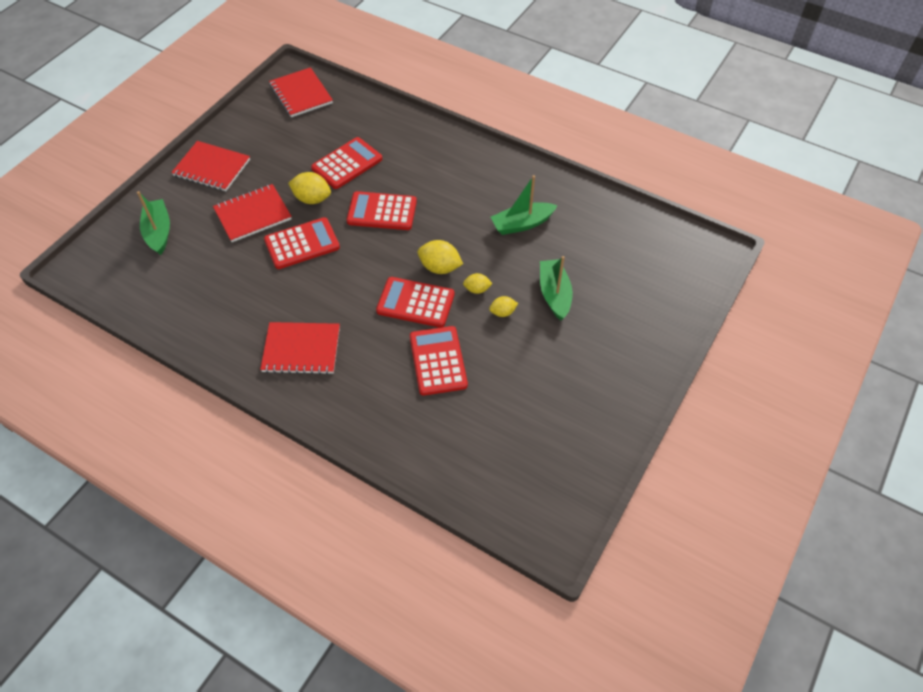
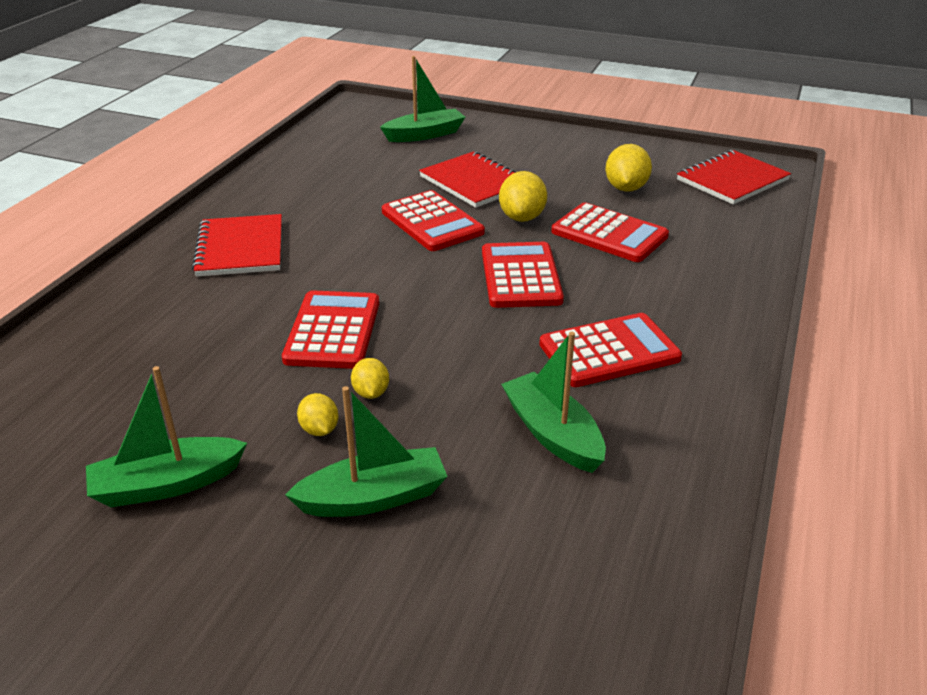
camera: 80 degrees right, 20 degrees down
red notebook [171,141,250,191] -> none
red calculator [410,326,468,396] -> red calculator moved to [539,313,682,387]
yellow lemon [418,240,463,274] -> yellow lemon moved to [606,144,652,192]
none -> green boat [86,366,247,507]

